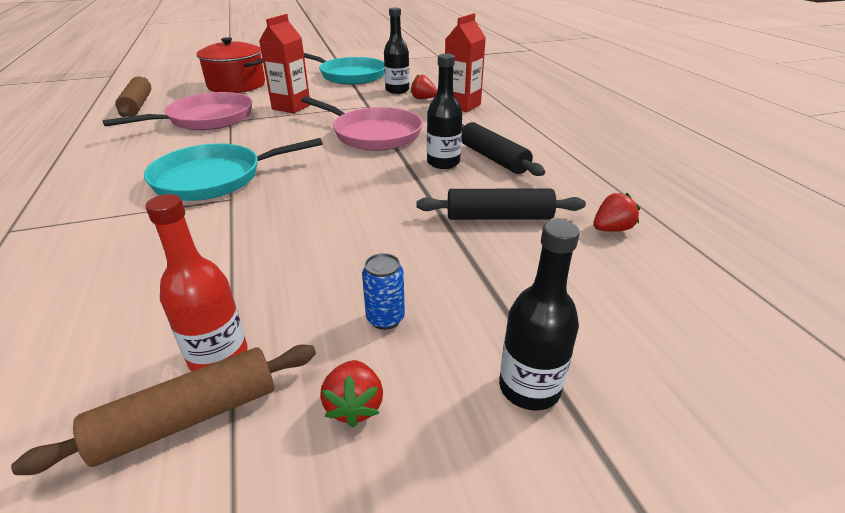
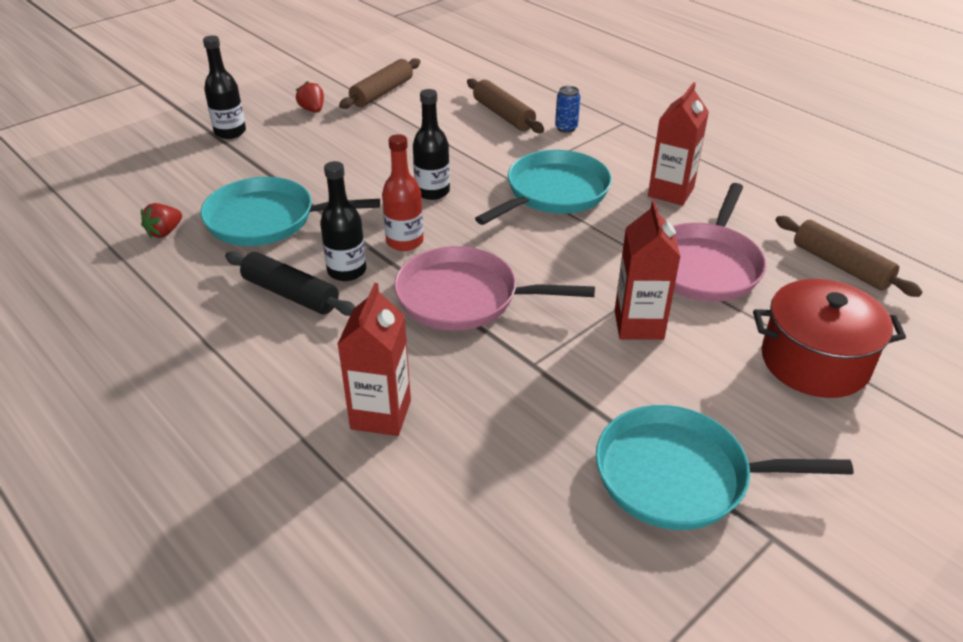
camera: 155 degrees right, 5 degrees up
red bottle [145,194,248,371] -> red bottle moved to [382,134,424,251]
blue can [362,253,405,330] -> blue can moved to [555,86,580,133]
black bottle [384,8,409,94] -> black bottle moved to [413,89,450,200]
red strawberry [411,74,438,99] -> none
black rolling pin [416,188,586,220] -> turquoise pan [201,177,380,246]
none -> brown rolling pin [467,78,544,133]
none -> red carton [648,82,709,206]

